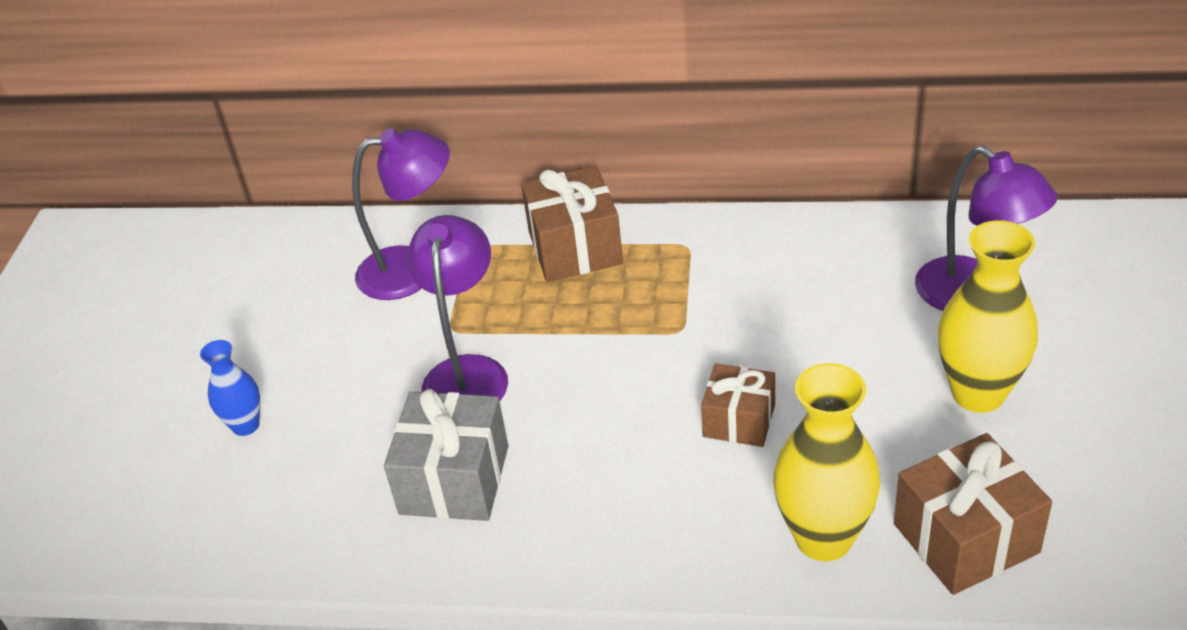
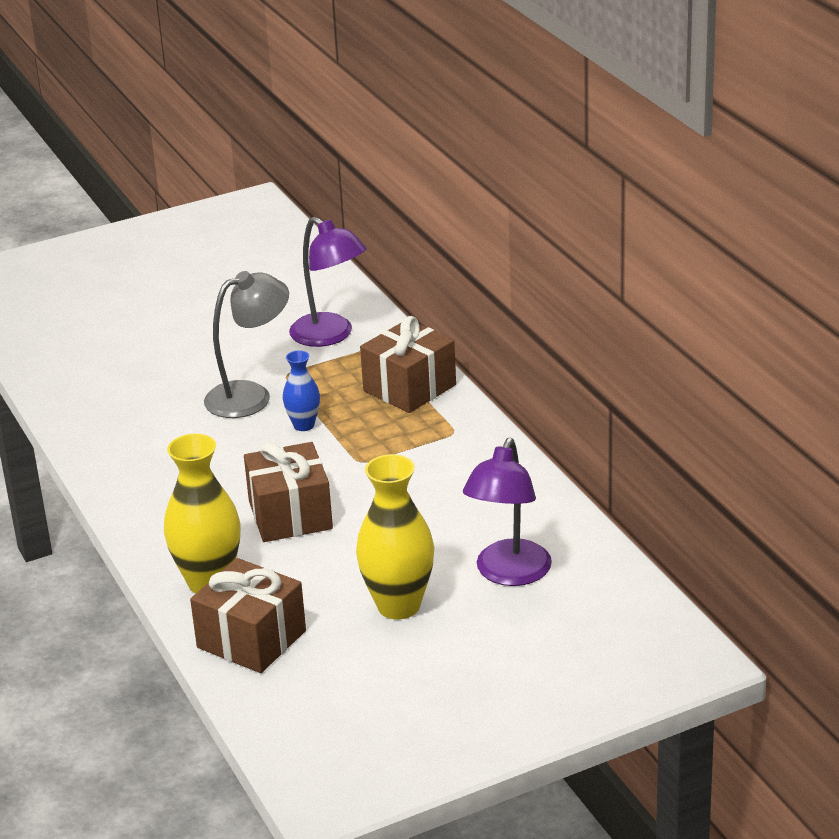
camera: 55 degrees right, 10 degrees down
blue vase [200,340,260,436] -> blue vase moved to [283,350,320,431]
grey gift [384,389,508,521] -> none
purple lamp [407,215,508,402] -> grey lamp [204,271,289,418]
brown gift [701,363,775,447] -> brown gift [244,442,333,542], size x1.56

